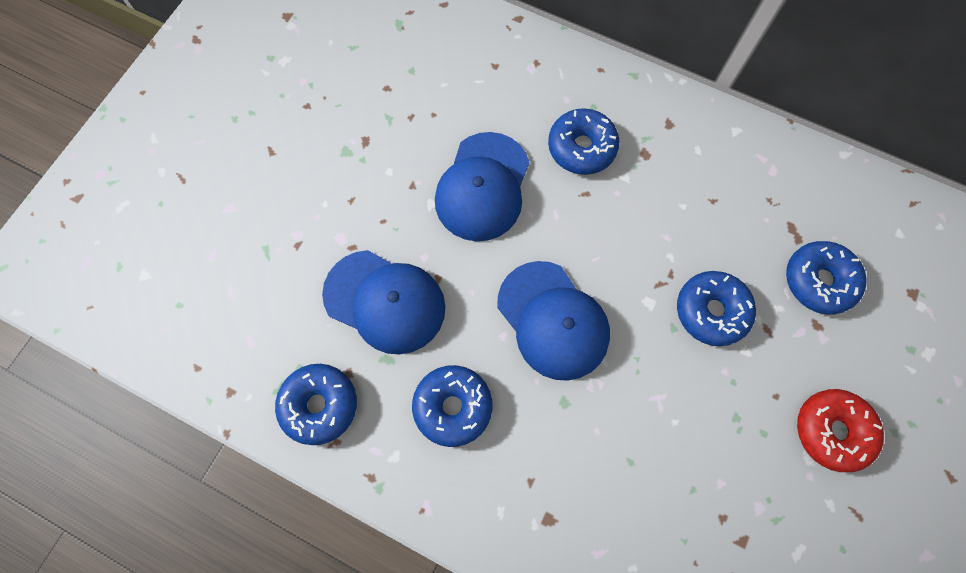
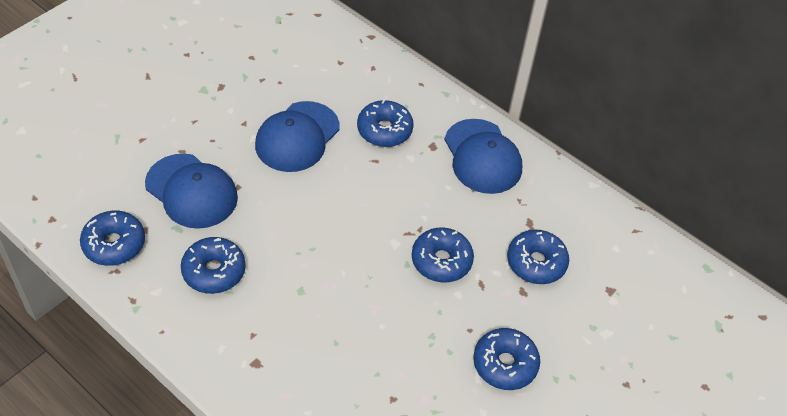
camera: 10 degrees right, 20 degrees down
blue cap [497,261,610,381] -> blue cap moved to [444,119,522,194]
red donut [797,389,884,472] -> blue donut [473,328,540,390]

